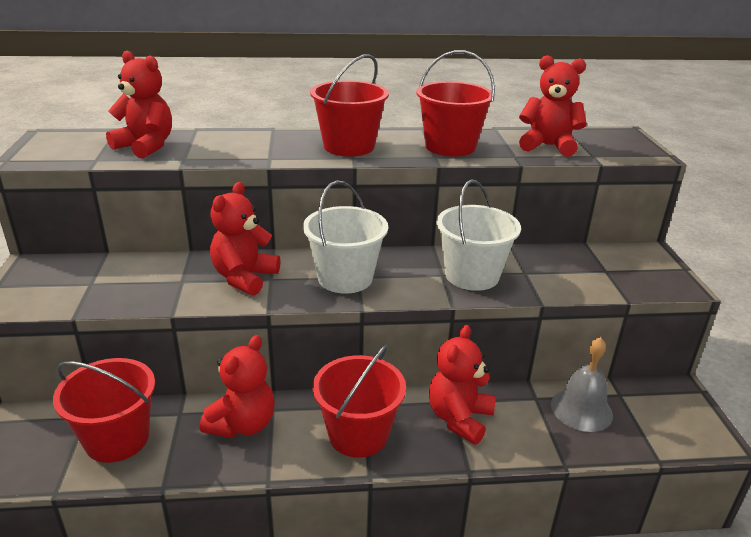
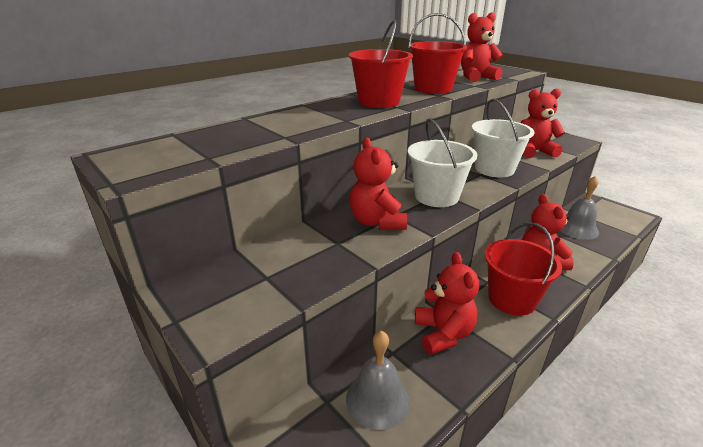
camera: 35 degrees left, 0 degrees up
red bucket [53,358,155,463] -> grey bell [346,331,410,430]
red teddy bear [106,51,172,158] -> red teddy bear moved to [521,88,565,158]

